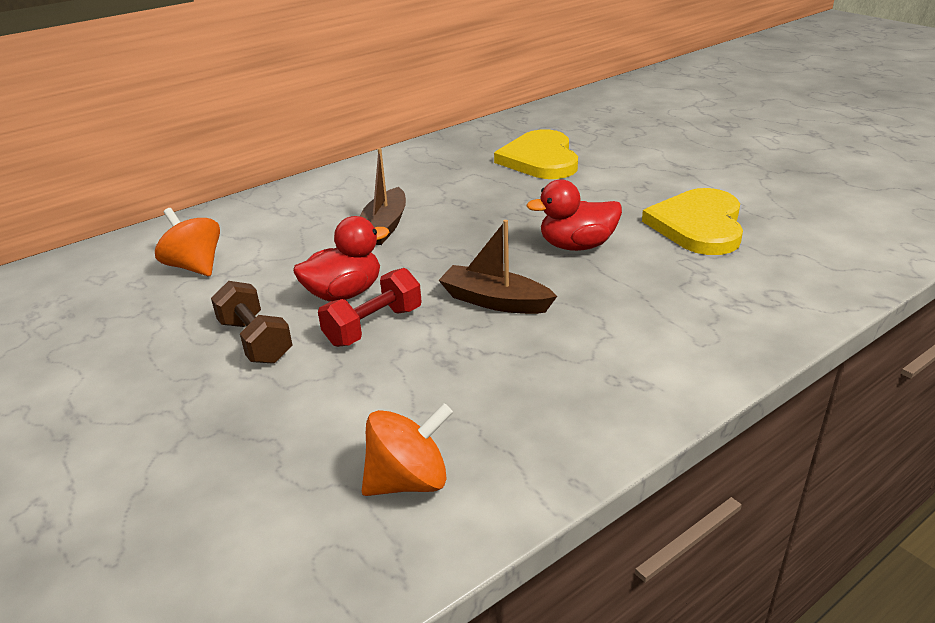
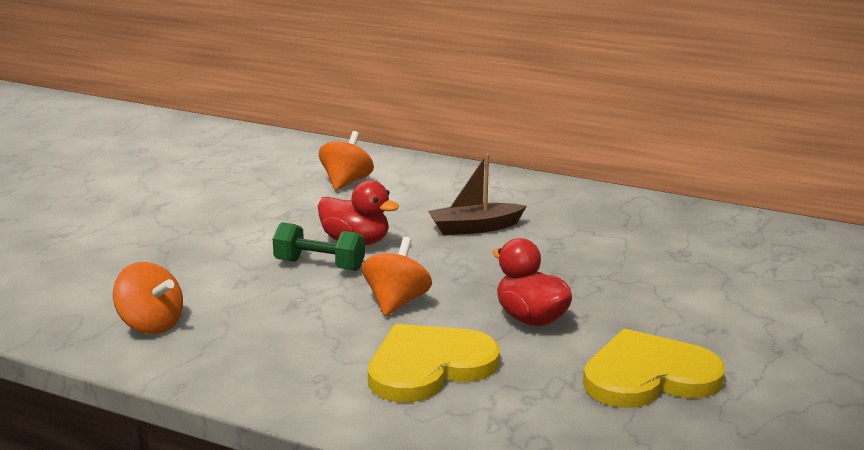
camera: 60 degrees right, 10 degrees down
brown dumbbell [211,281,292,364] -> none
red dumbbell [318,268,422,347] -> green dumbbell [273,222,365,271]
brown boat [439,220,557,314] -> orange spinning top [362,237,432,316]
yellow heart [494,130,578,179] -> yellow heart moved to [368,324,500,402]

